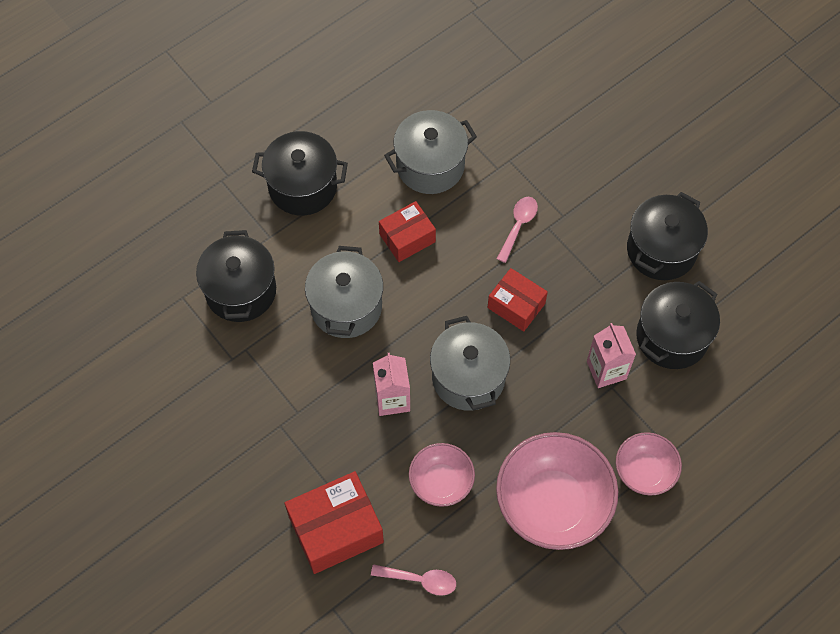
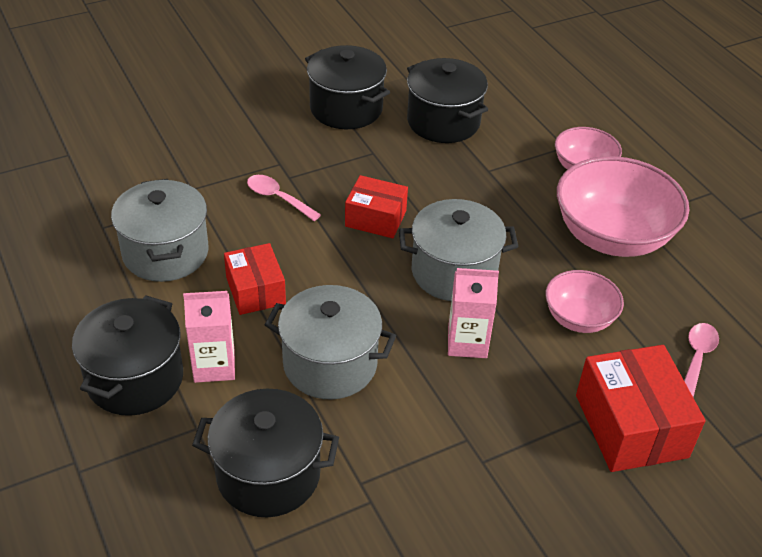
camera: 80 degrees left, 20 degrees down
red box [487,268,548,331] -> red box turned 60 degrees clockwise [345,175,408,238]
pink carton [587,323,636,388] -> pink carton moved to [183,291,235,383]

